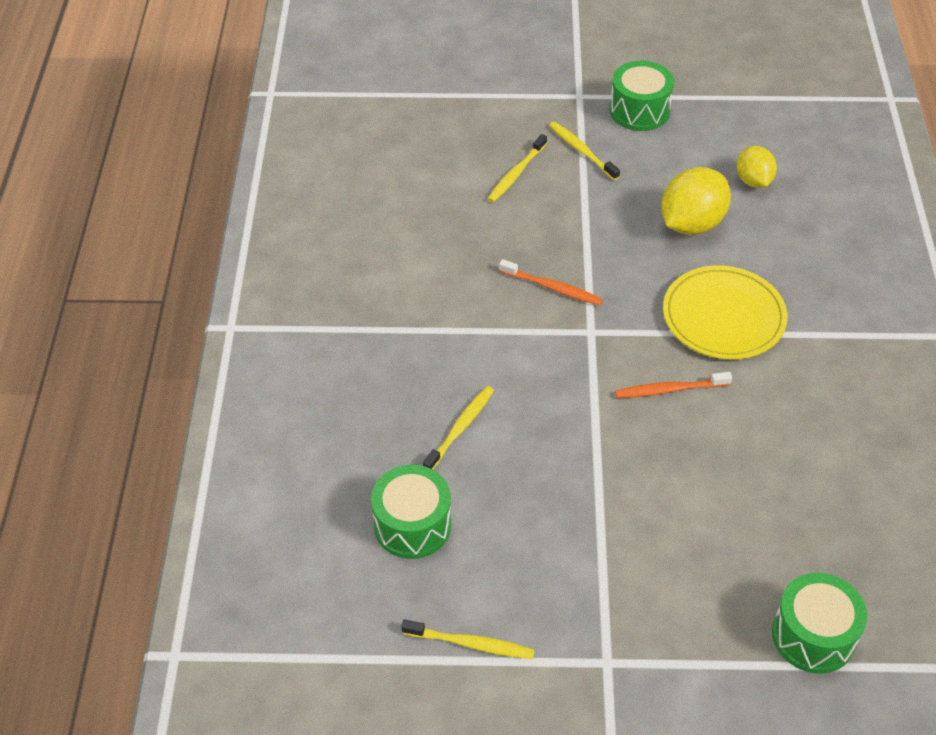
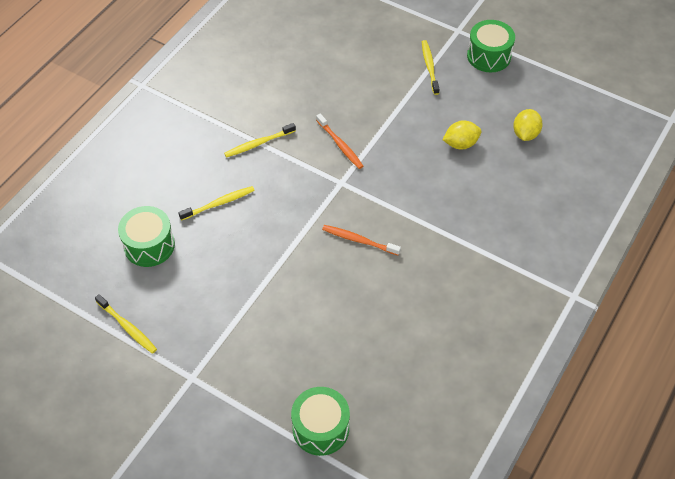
camera: 30 degrees right, 5 degrees up
yellow toothbrush [488,134,547,202] -> yellow toothbrush moved to [224,123,296,158]
yellow lemon [661,167,731,235] -> yellow lemon [442,120,482,150], size x0.62
yellow plate [663,265,788,359] -> none

